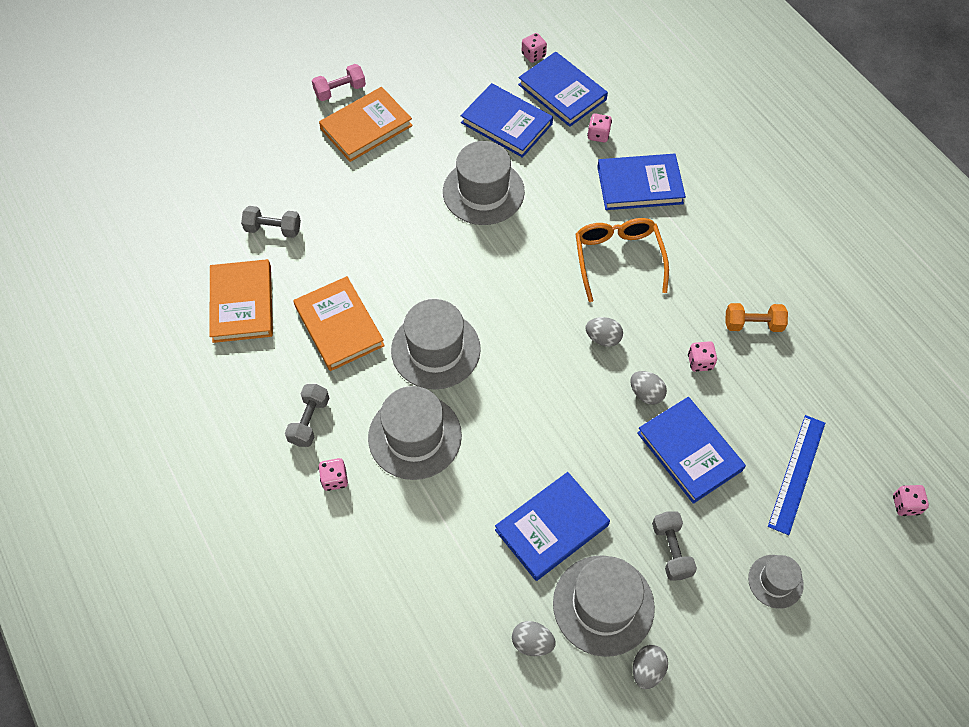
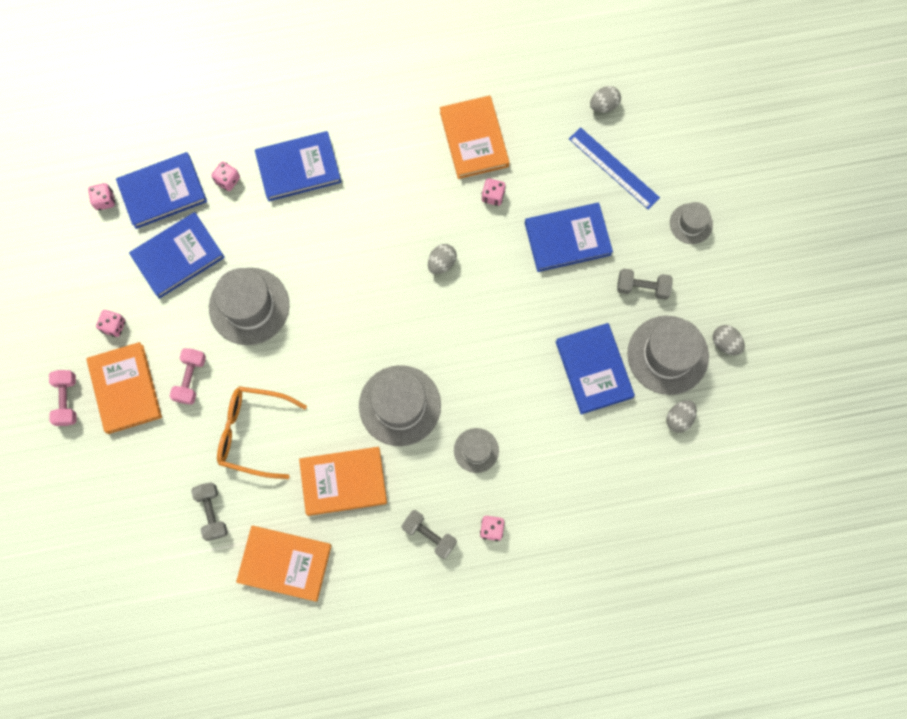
camera: 70 degrees left, 15 degrees up
grey dumbbell [241,206,301,238] -> grey dumbbell turned 45 degrees counterclockwise [191,482,228,541]
grey hat [368,386,462,480] -> grey hat [454,428,499,473], size x0.55
orange glasses [575,218,669,302] -> orange glasses moved to [217,386,307,479]
blue book [597,154,686,210] -> blue book turned 60 degrees clockwise [255,131,341,201]
grey egg [630,371,667,405] -> grey egg moved to [590,86,621,113]
orange dumbbell [725,303,788,332] -> orange book [440,95,510,179]
pink dice [893,485,929,516] -> pink dice moved to [96,310,126,337]
none -> pink dumbbell [170,348,206,405]

